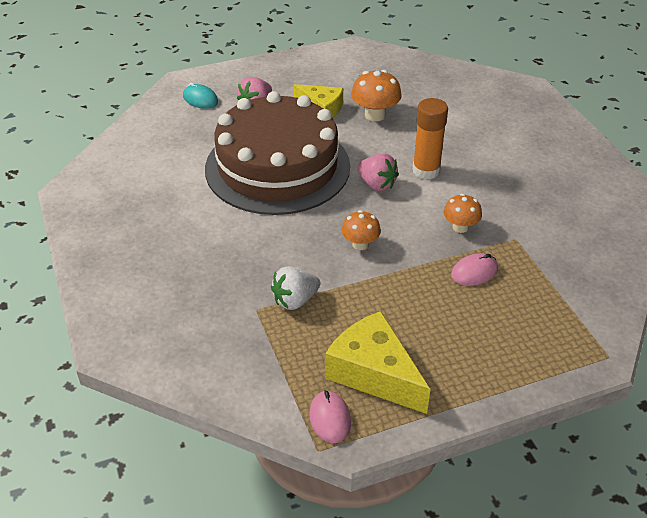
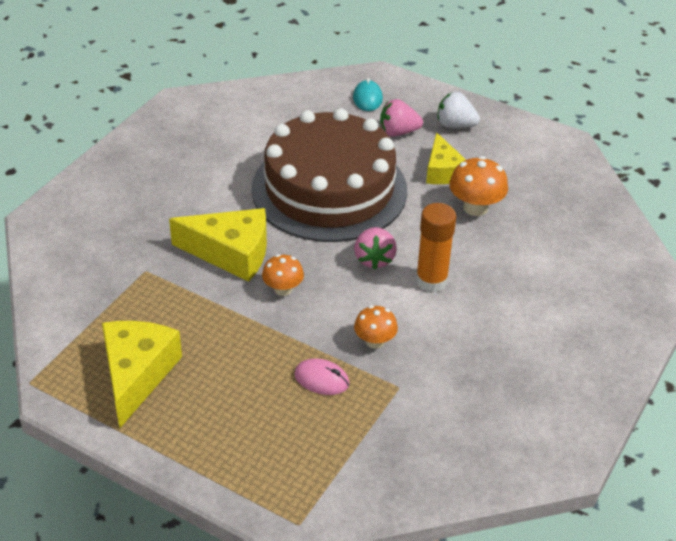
camera: 50 degrees right, 0 degrees up
white strawberry [271,266,320,310] -> white strawberry moved to [437,92,480,128]
pink mouse [309,390,351,443] -> none
none -> yellow cheese [169,208,267,282]

